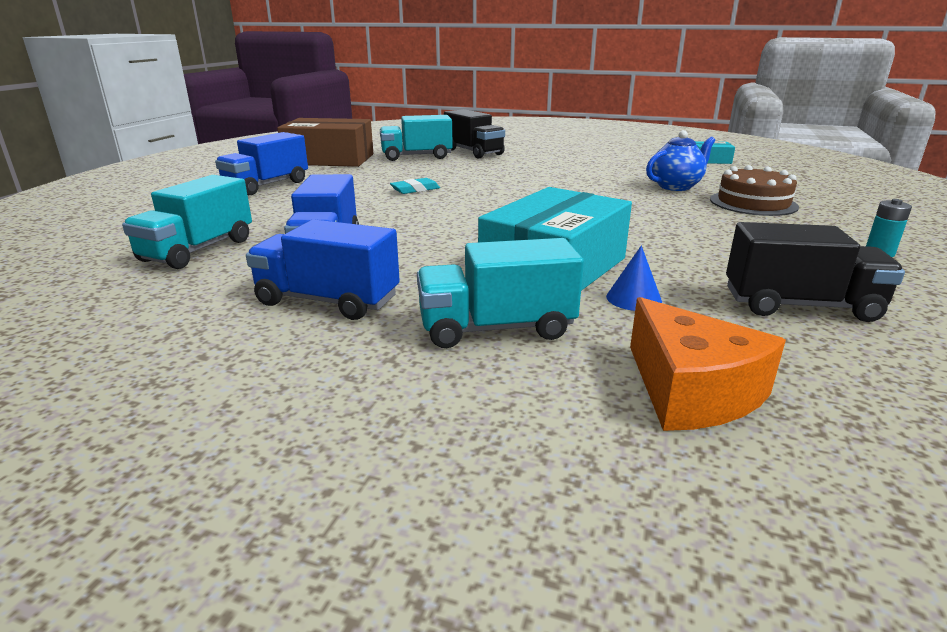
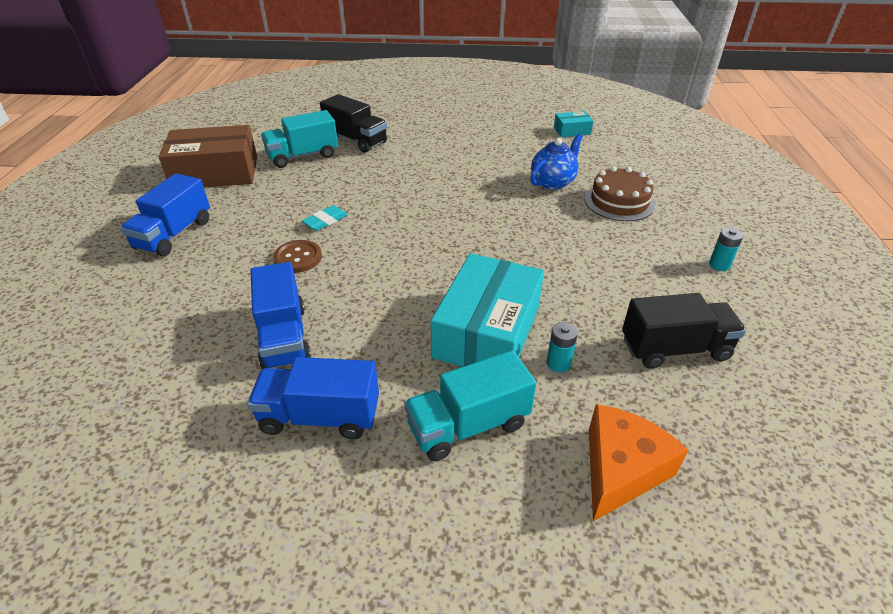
camera: 15 degrees left, 15 degrees up
turquoise truck [122,175,252,269] -> none
blue cone [606,245,662,311] -> turquoise battery [547,322,578,372]
orange cheese [630,297,786,431] -> orange cheese turned 105 degrees counterclockwise [589,404,688,521]
none -> brown button [273,240,322,273]

